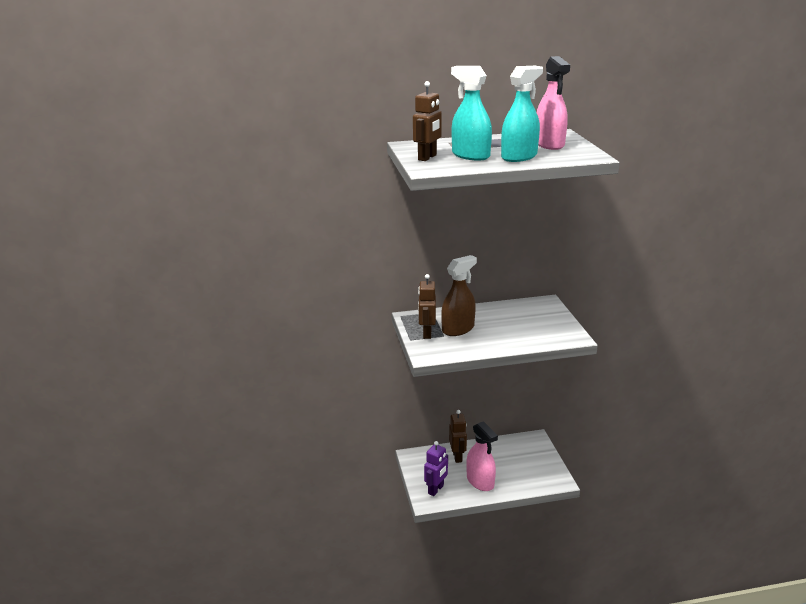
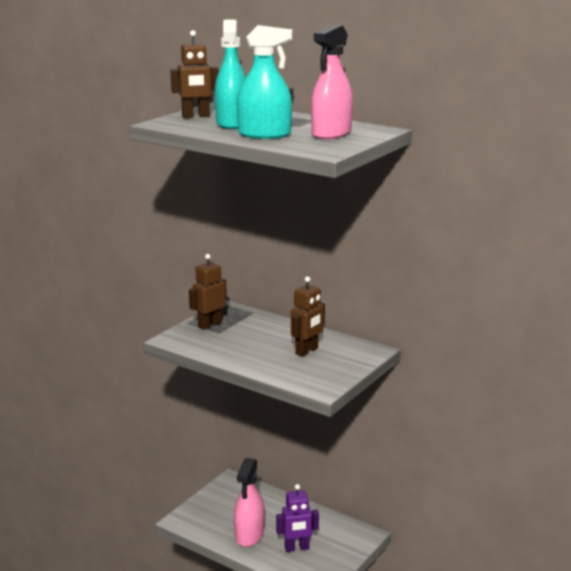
camera: 45 degrees right, 5 degrees down
purple robot [424,441,448,496] -> purple robot moved to [276,484,319,552]
brown spray bottle [441,255,477,336] -> none
brown robot [449,410,467,463] -> brown robot moved to [291,276,325,357]

